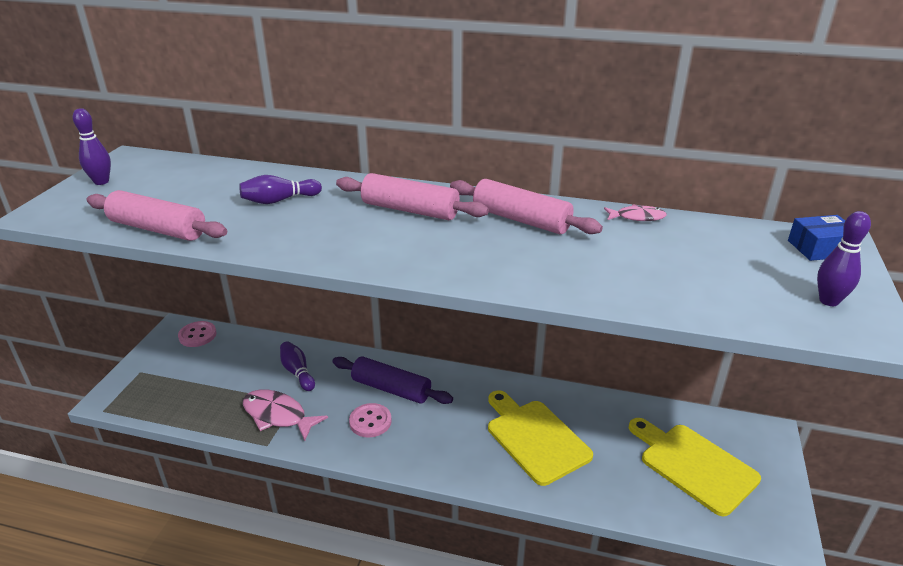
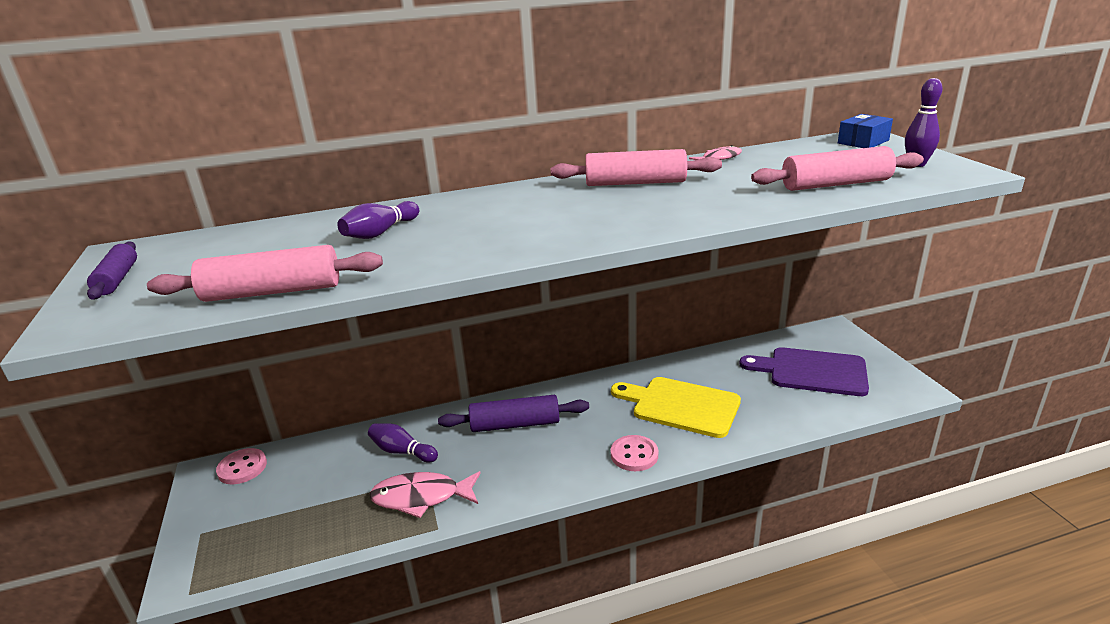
camera: 30 degrees left, 5 degrees down
purple bowling pin [73,108,111,185] -> purple rolling pin [87,242,137,299]
pink rolling pin [336,173,489,220] -> pink rolling pin moved to [751,146,924,191]
pink button [349,403,392,437] -> pink button moved to [611,435,658,471]
yellow cutting board [629,418,761,516] -> purple cutting board [739,347,869,396]

